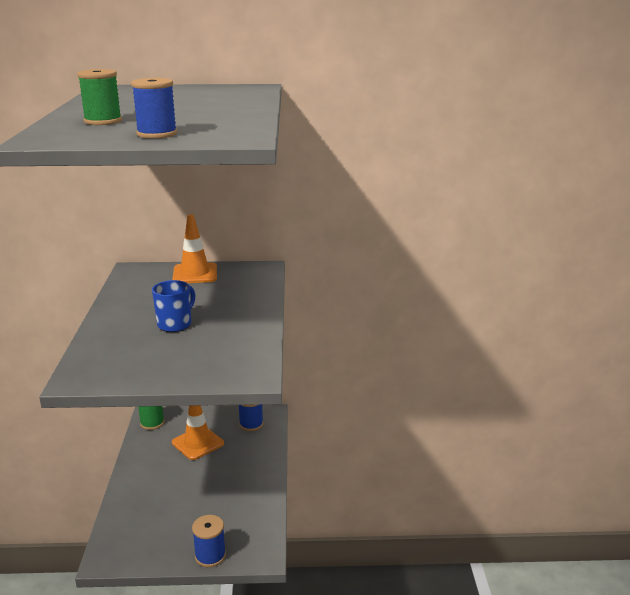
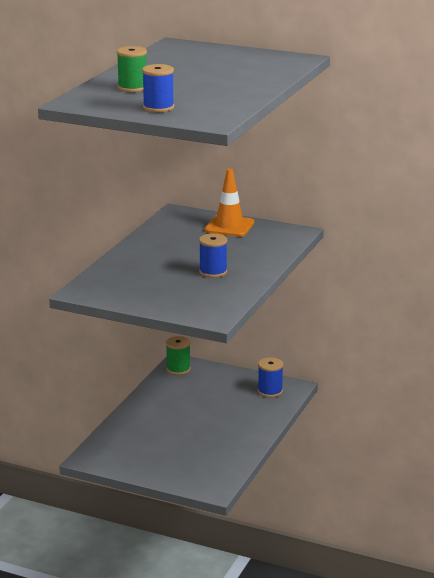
camera: 25 degrees right, 0 degrees up
blue mug [152,280,195,332] -> none
orange traffic cone [172,405,224,460] -> none
blue spool [192,515,226,567] -> blue spool moved to [199,233,228,278]

